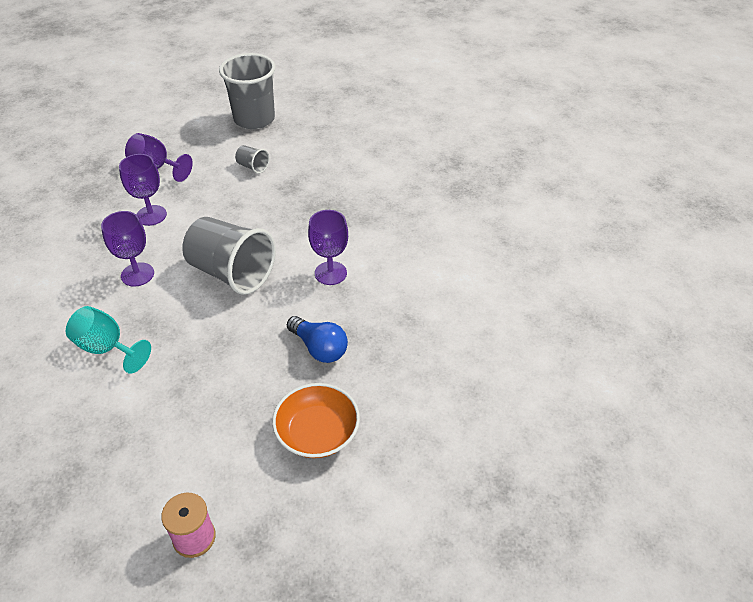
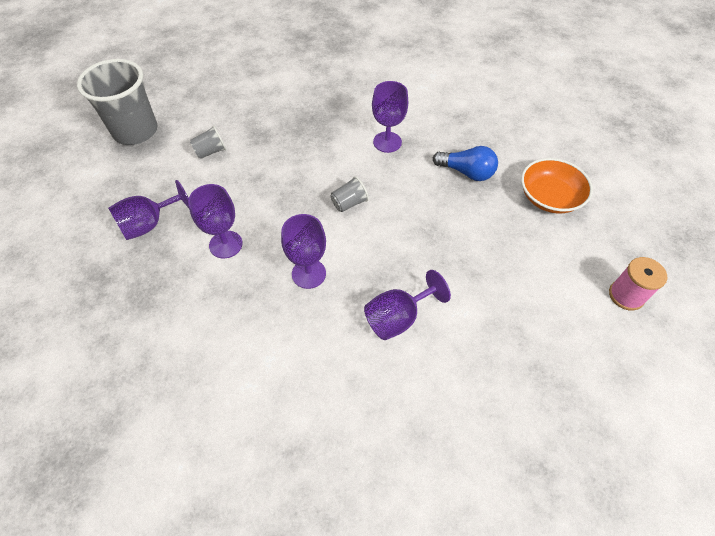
camera: 65 degrees left, 10 degrees up
turquoise goblet [66,306,151,373] -> purple goblet [364,270,451,340]
grey cup [182,217,276,295] -> grey cup [331,176,369,212], size x0.43
blue light bulb [287,316,348,363] -> blue light bulb turned 45 degrees clockwise [433,146,498,181]

